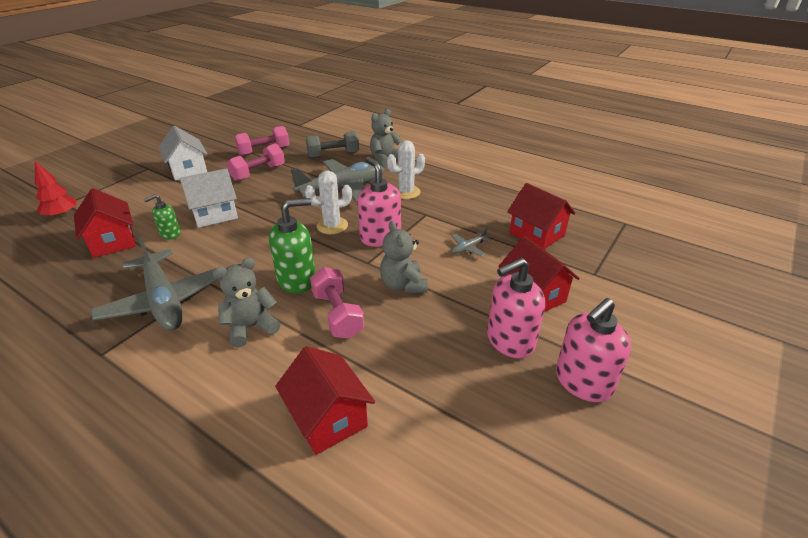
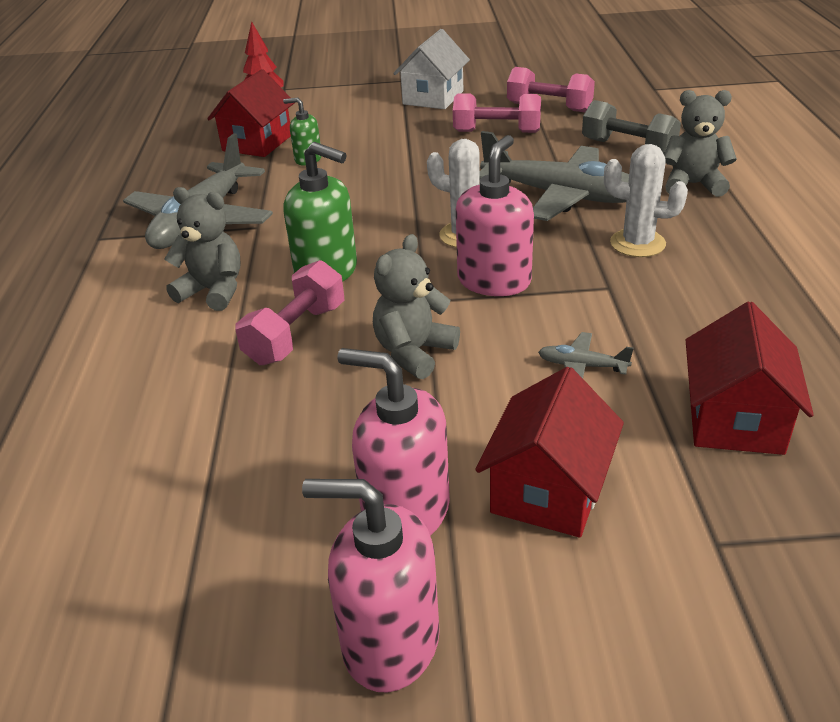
camera: 55 degrees right, 0 degrees up
white house [180,168,238,228] -> none
red house [275,346,375,455] -> none

